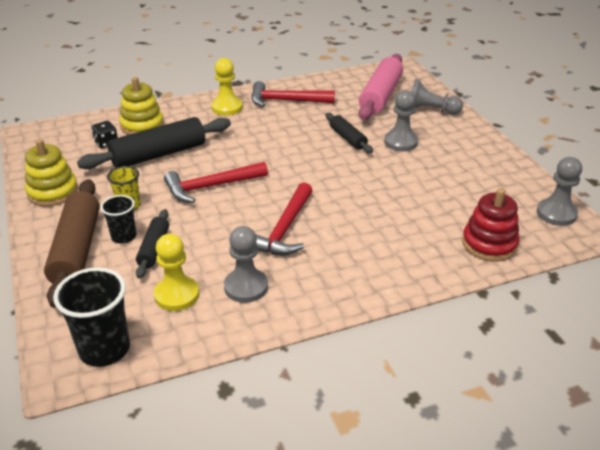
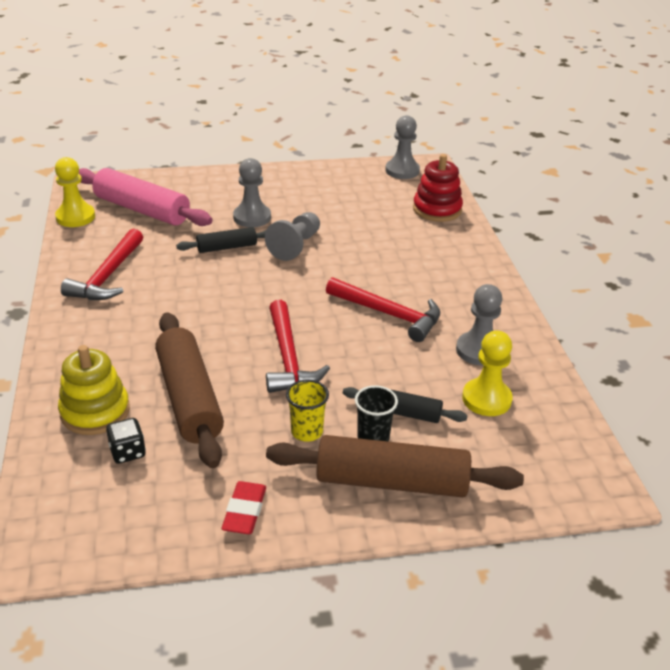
camera: 80 degrees left, 0 degrees up
yellow stacking toy [25,139,78,206] -> red eraser [221,481,266,534]
black cup [53,267,130,367] -> none
black rolling pin [77,117,231,169] -> brown rolling pin [155,312,224,468]
yellow pawn [211,58,243,116] -> yellow pawn moved to [55,157,95,227]
grey pawn [411,79,463,115] -> grey pawn moved to [265,212,320,261]

